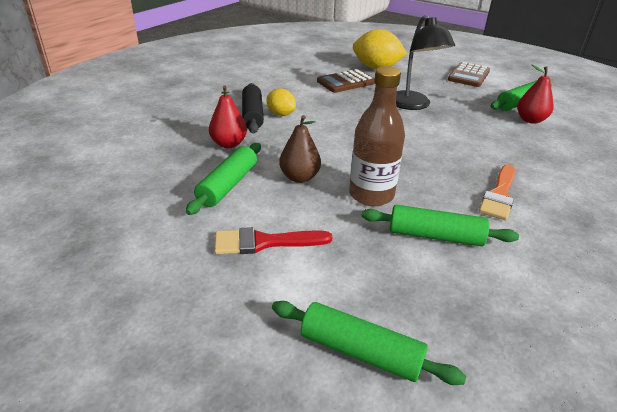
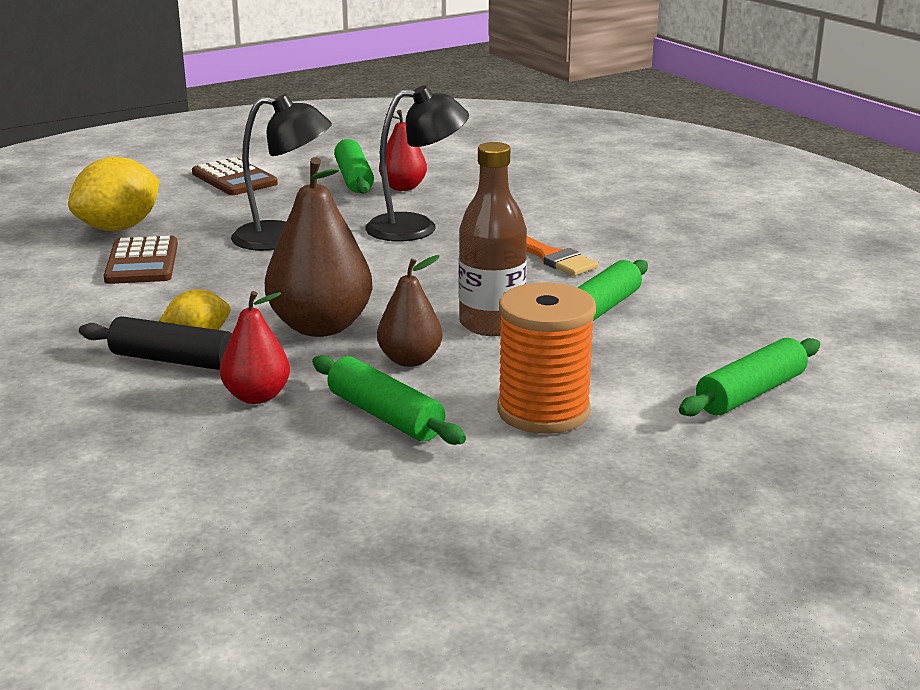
camera: 65 degrees left, 10 degrees down
red brush [214,227,332,254] -> orange spool [497,282,596,434]
none -> brown pear [265,157,373,337]
none -> black lamp [365,85,469,242]

